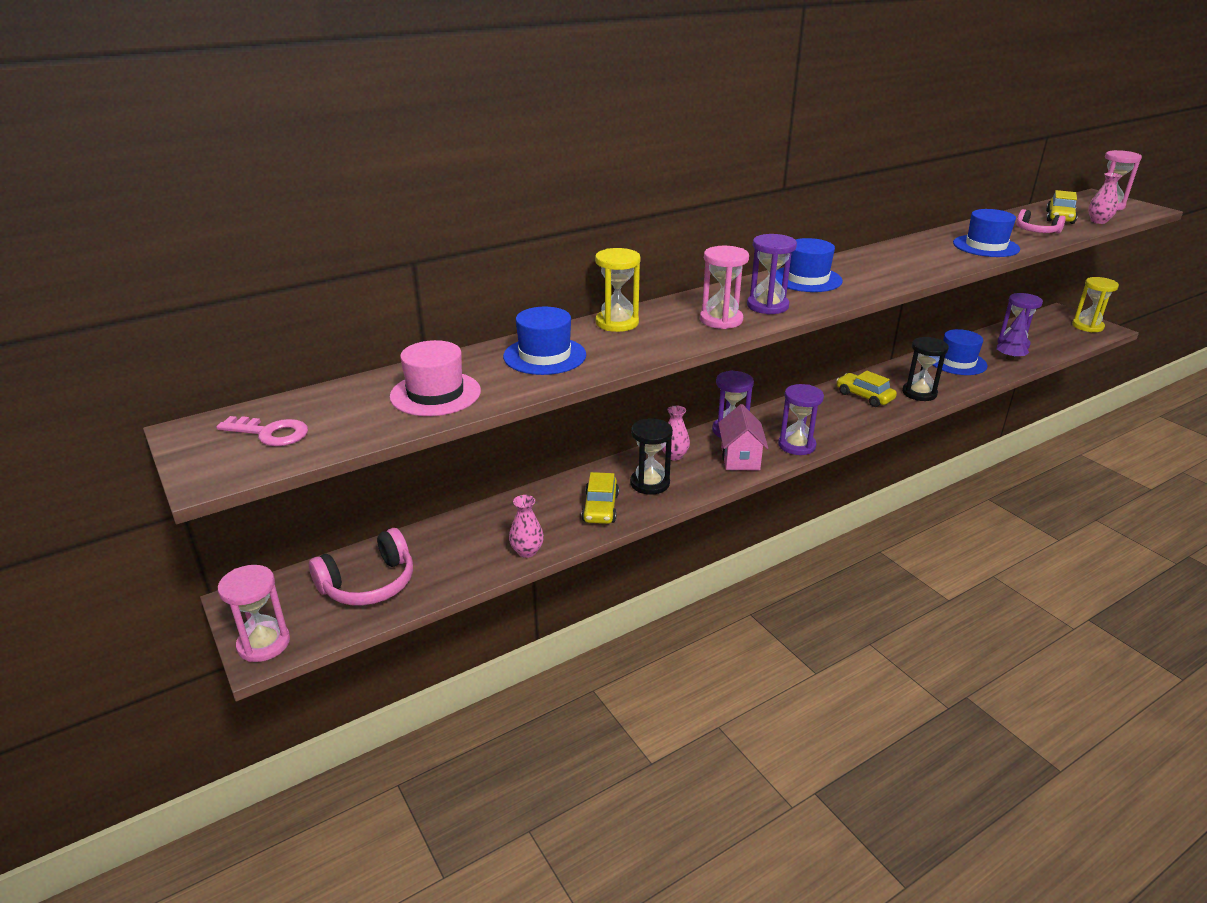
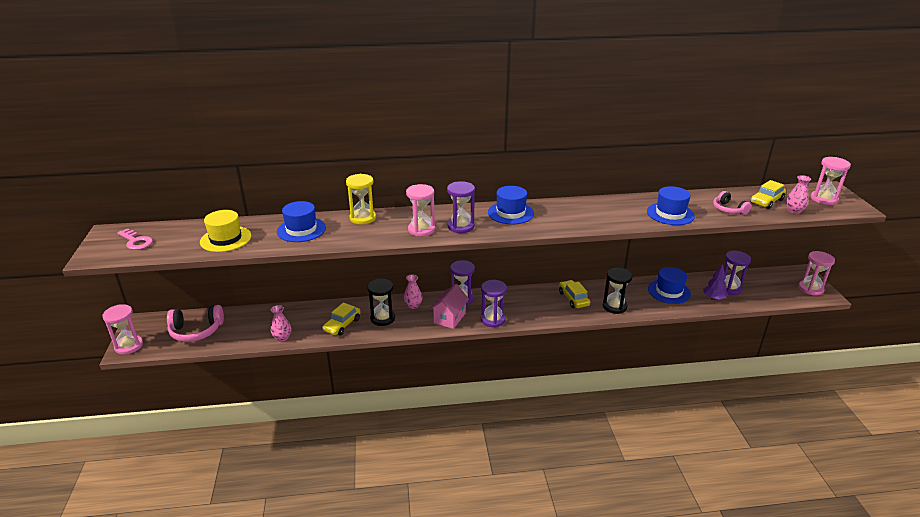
camera: 25 degrees right, 0 degrees up
pink hat [390,340,481,416] -> yellow hat [200,210,251,252]
yellow hourglass [1072,277,1119,332] -> pink hourglass [798,251,835,296]

